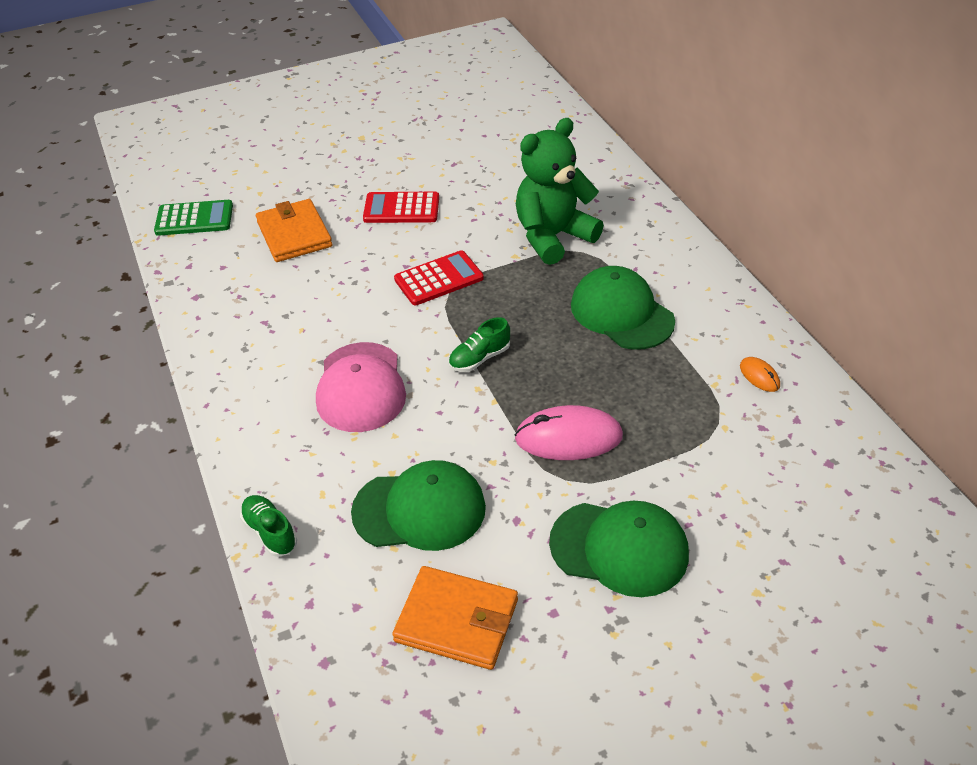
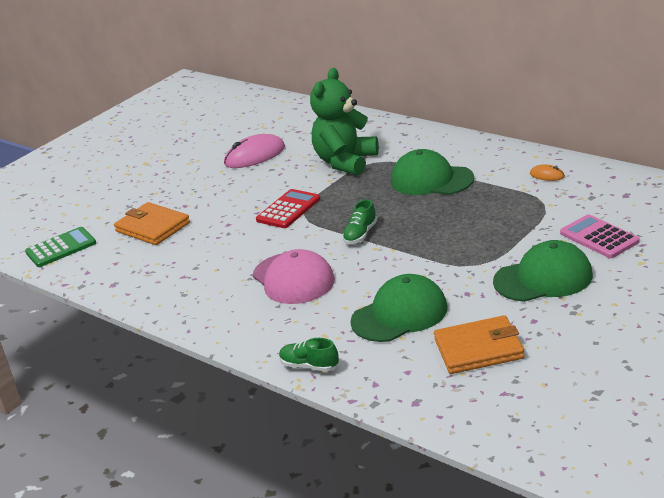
camera: 25 degrees left, 15 degrees down
red calculator [363,192,439,223] -> none
pink mouse [515,405,623,460] -> pink mouse moved to [224,134,285,168]
none -> pink calculator [560,214,640,258]

